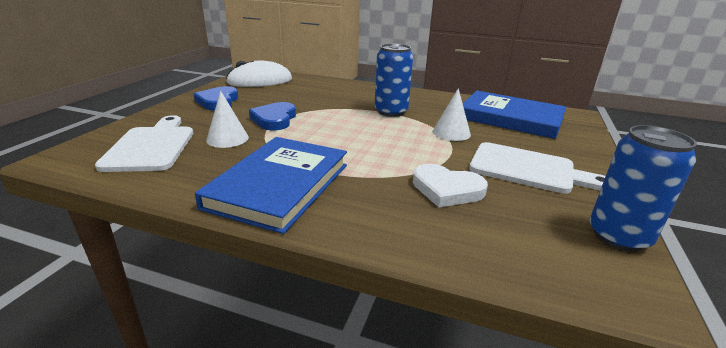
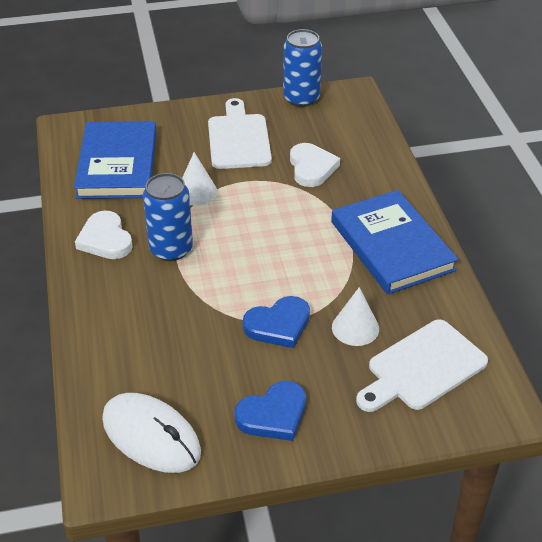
camera: 120 degrees left, 15 degrees up
blue book [195,137,347,234] -> blue book turned 75 degrees clockwise [331,190,459,295]
none -> white heart [75,211,133,259]

